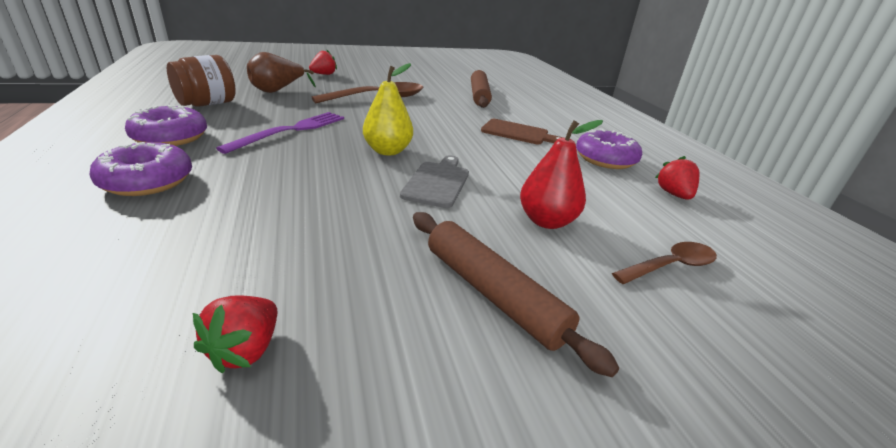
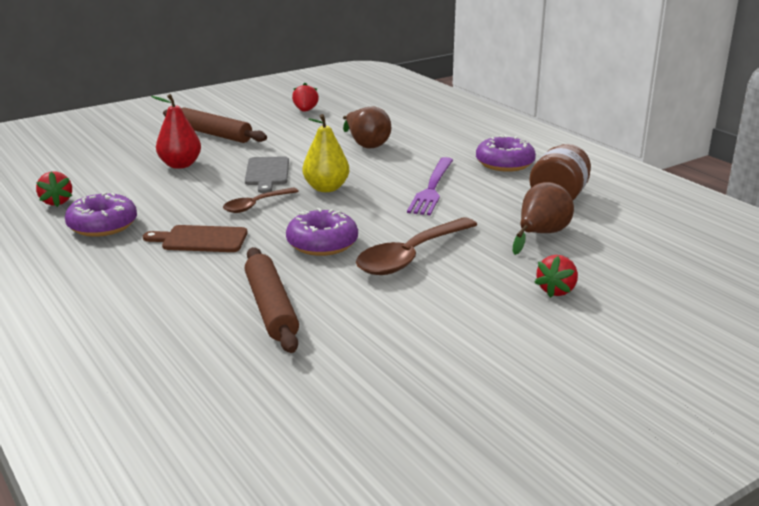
camera: 165 degrees right, 5 degrees down
purple donut [90,142,192,196] -> purple donut moved to [286,208,358,256]
brown spoon [612,242,717,284] -> brown spoon moved to [223,188,299,213]
none -> brown pear [343,107,391,148]

